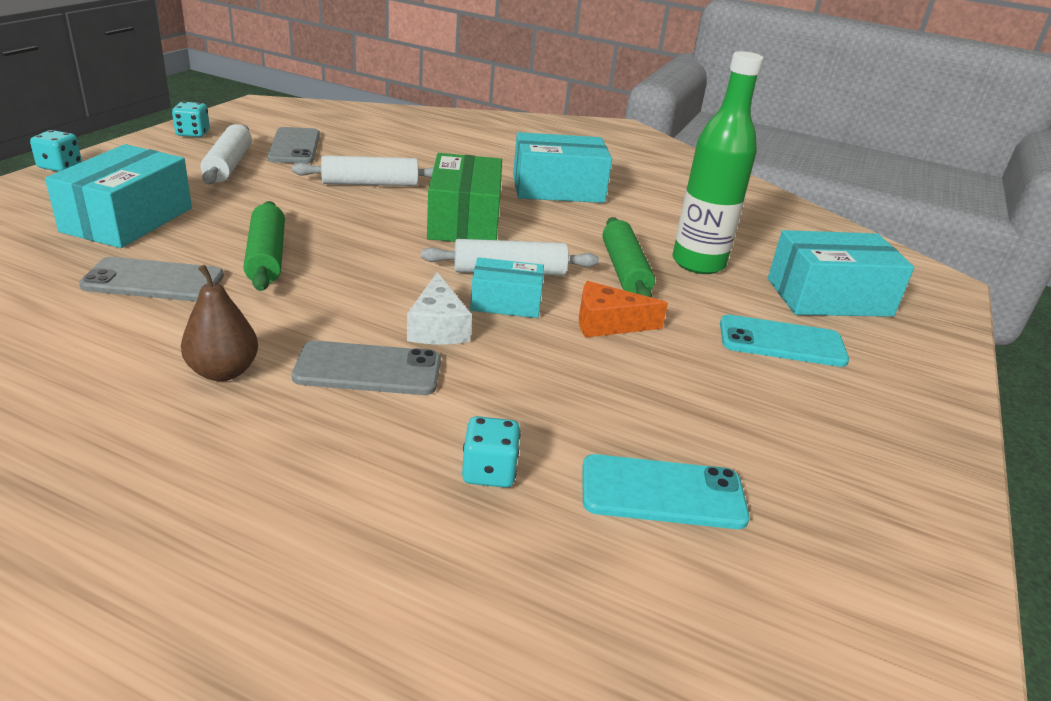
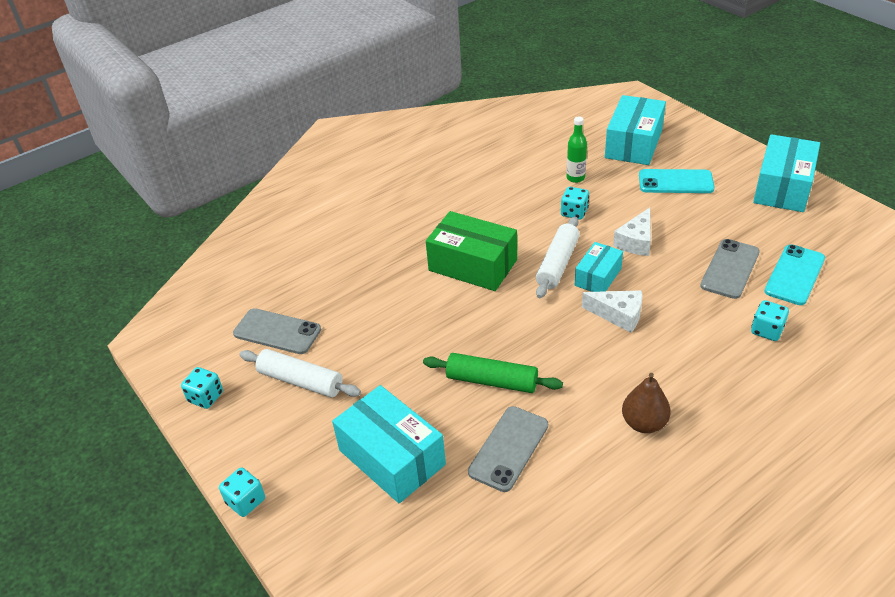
camera: 55 degrees left, 10 degrees up
white rolling pin [292,155,434,186] -> none
grey phone [292,341,441,395] -> grey phone moved to [700,239,760,299]
turquoise box [513,132,612,203] -> turquoise box moved to [753,134,820,212]
orange cheese [579,281,668,338] -> white cheese [613,207,651,256]
green rolling pin [603,217,655,298] -> turquoise dice [561,187,589,220]
green bottle [672,51,764,274] -> green bottle [567,116,587,183], size x0.51
turquoise phone [720,315,849,367] -> turquoise phone turned 60 degrees clockwise [639,169,715,193]

